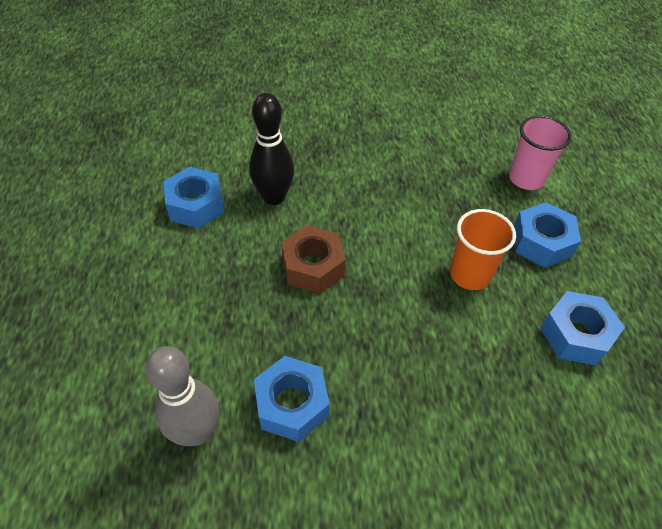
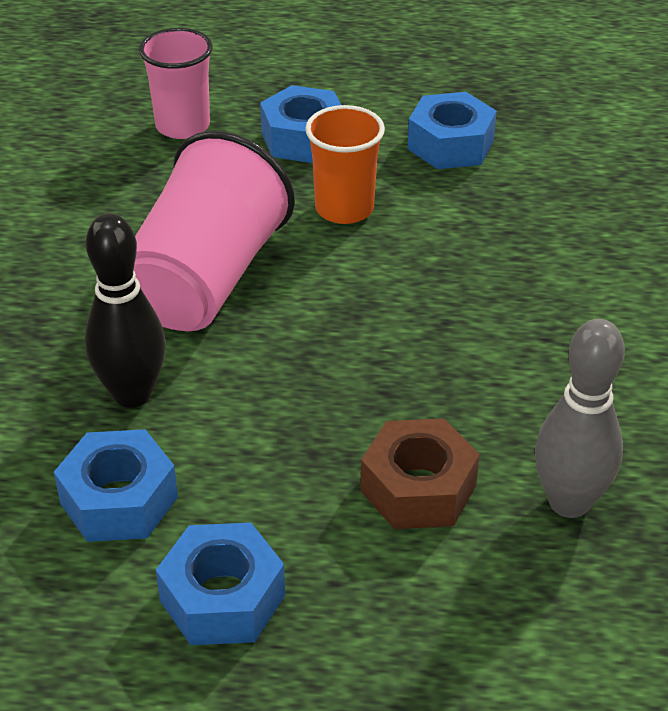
camera: 80 degrees left, 10 degrees down
blue nut [254,356,330,442] -> blue nut moved to [156,523,285,645]
brown nut [281,225,346,294] -> brown nut moved to [361,418,480,529]
none -> pink cup [134,131,295,331]

